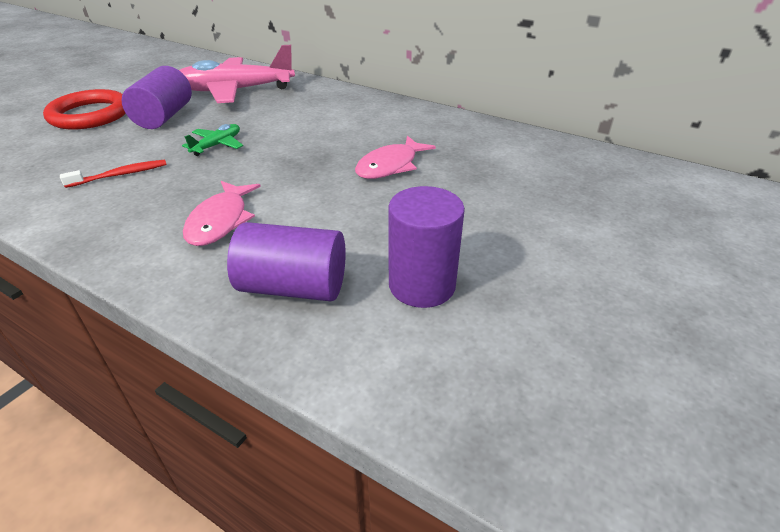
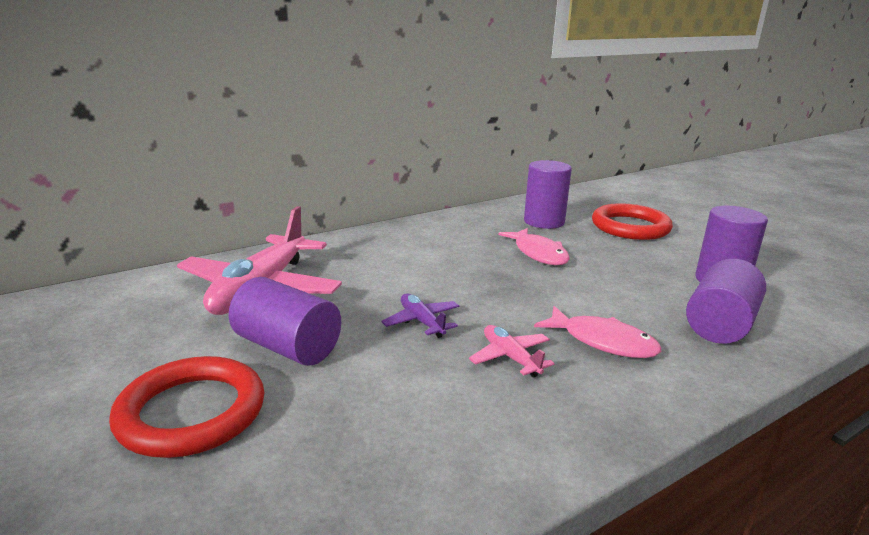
camera: 65 degrees left, 15 degrees down
red toothbrush [60,160,167,188] -> none
green plane [182,124,243,156] -> purple plane [381,293,459,338]
none -> pink plane [469,325,555,377]
none -> purple cylinder [524,160,572,229]
none -> red ring [592,203,673,240]

